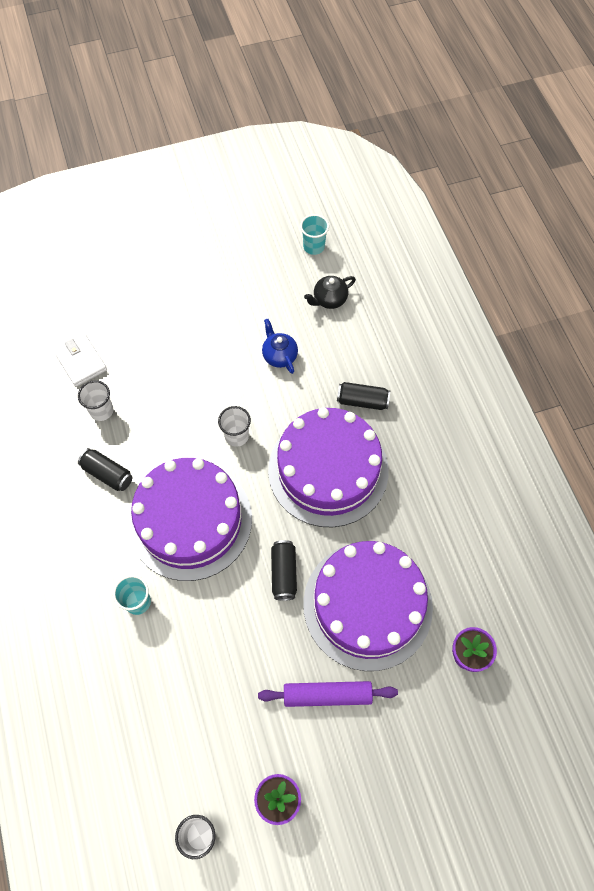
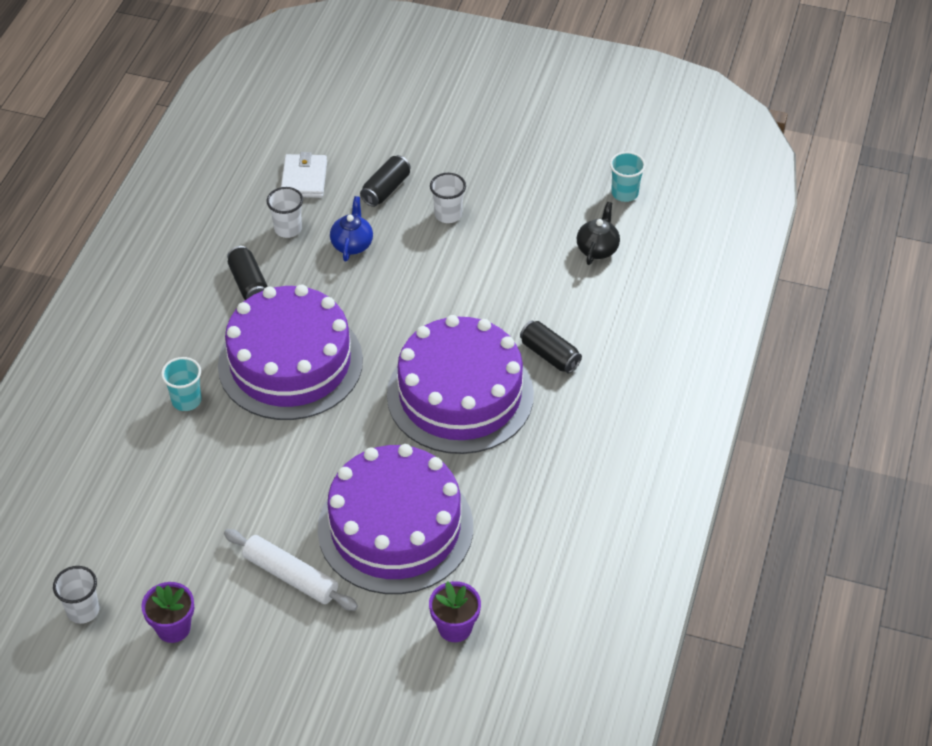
camera: 35 degrees right, 15 degrees down
white cup [218,406,251,447] -> white cup moved to [430,173,466,223]
purple rolling pin [258,681,398,707] -> white rolling pin [224,529,358,611]
blue teapot [262,319,298,374] -> blue teapot moved to [330,196,373,261]
black can [271,540,297,601] -> black can moved to [360,155,411,207]
black teapot [304,276,356,309] -> black teapot turned 105 degrees clockwise [577,202,620,265]

